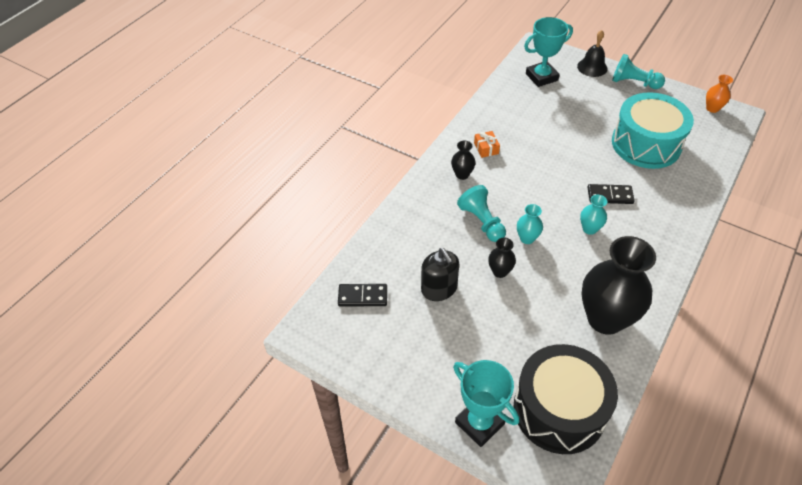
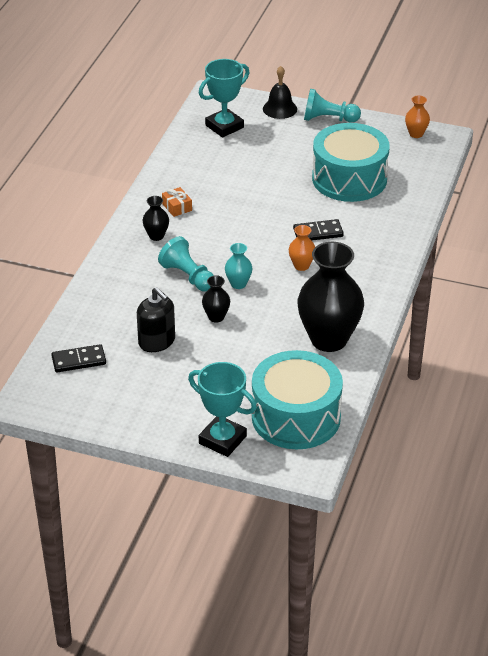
camera: 15 degrees left, 10 degrees down
black drum [514,344,618,454] -> turquoise drum [252,350,343,449]
turquoise vase [580,195,607,235] -> orange vase [289,225,315,271]

